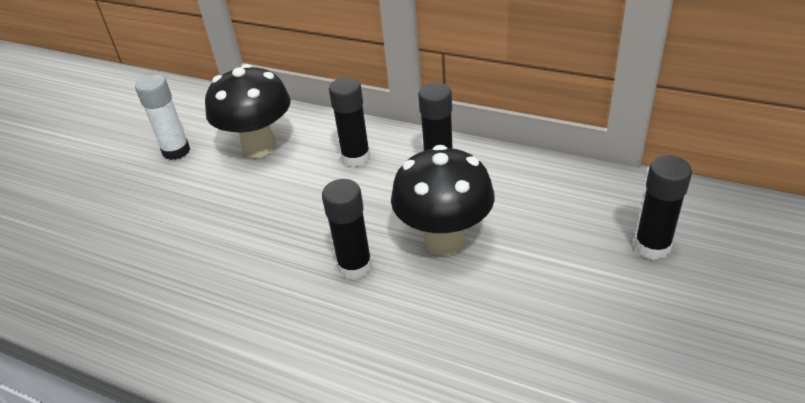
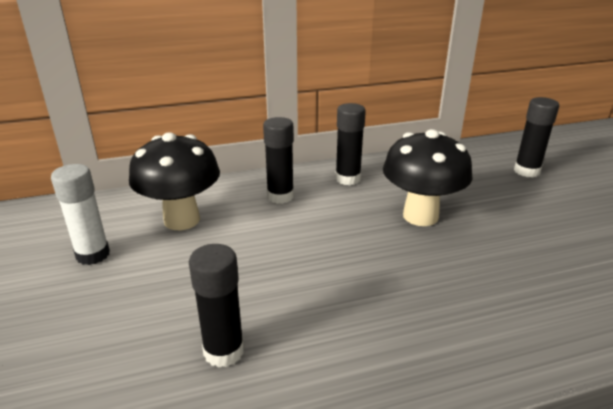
camera: 45 degrees left, 10 degrees down
black glue stick [322,179,372,280] -> black glue stick moved to [189,244,244,368]

